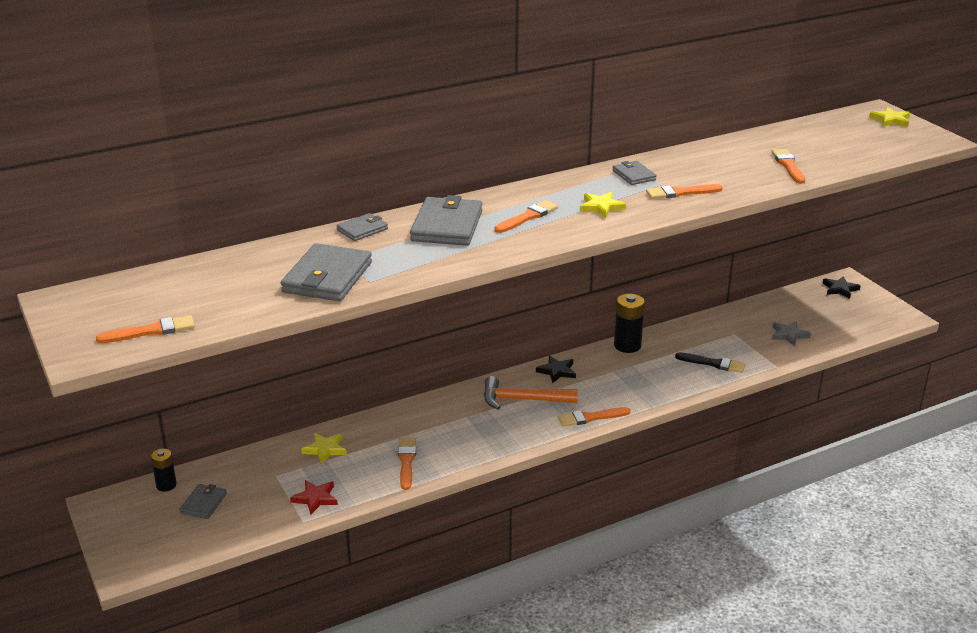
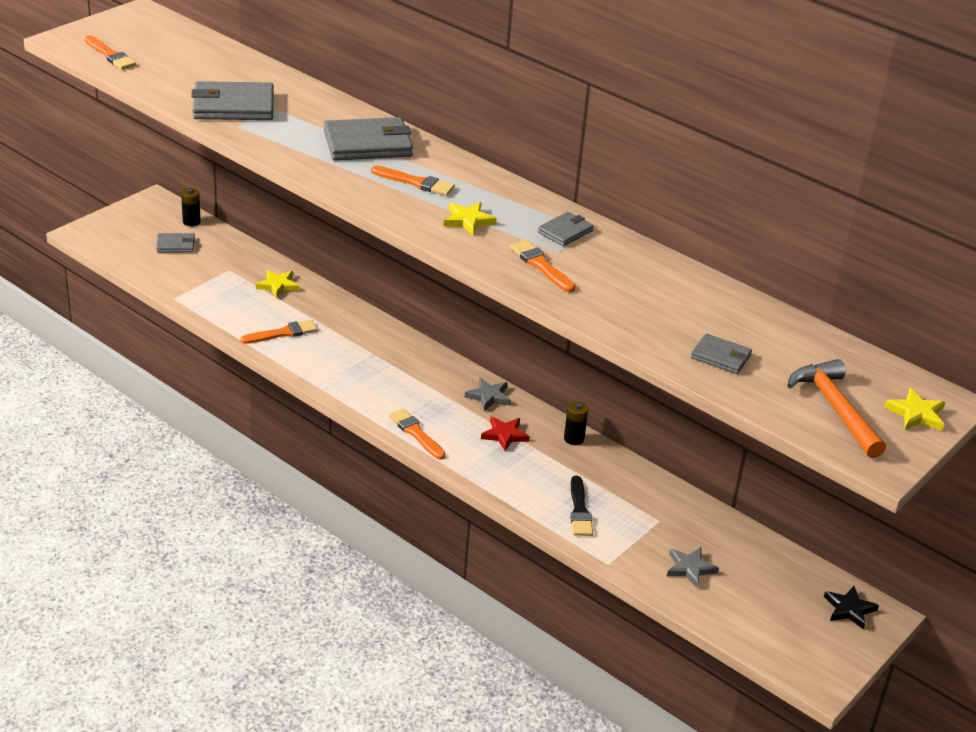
camera: 65 degrees right, 5 degrees up
red star [290,480,338,515] -> red star moved to [481,416,530,451]
grey wallet [336,213,388,241] -> grey wallet moved to [691,333,752,374]
orange hammer [484,376,578,410] -> orange hammer moved to [787,359,886,458]
black star [536,356,576,383] -> grey star [465,378,511,411]
black battery [614,294,645,353] -> black battery [564,401,588,445], size x0.62
orange brush [771,149,805,184] -> none

